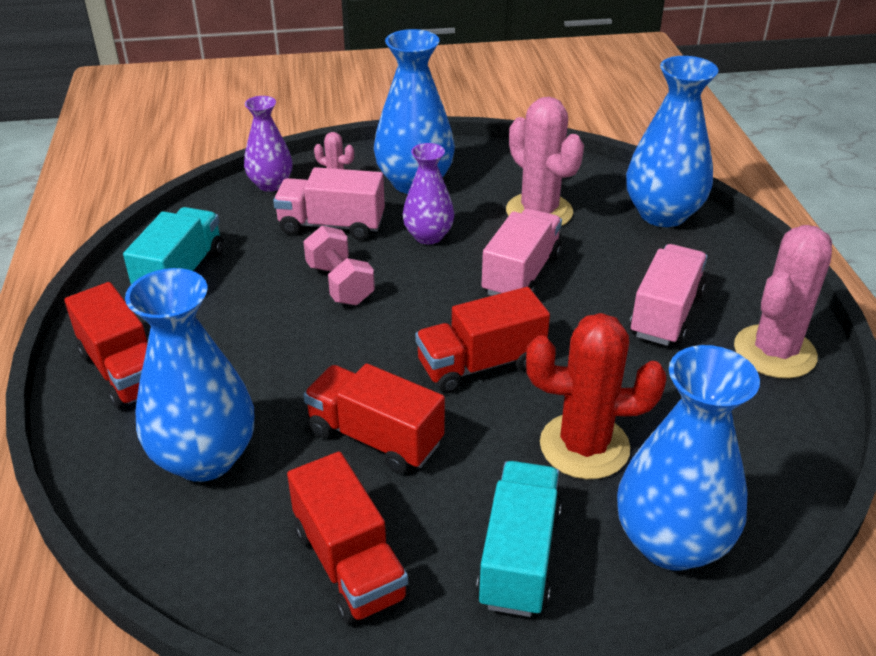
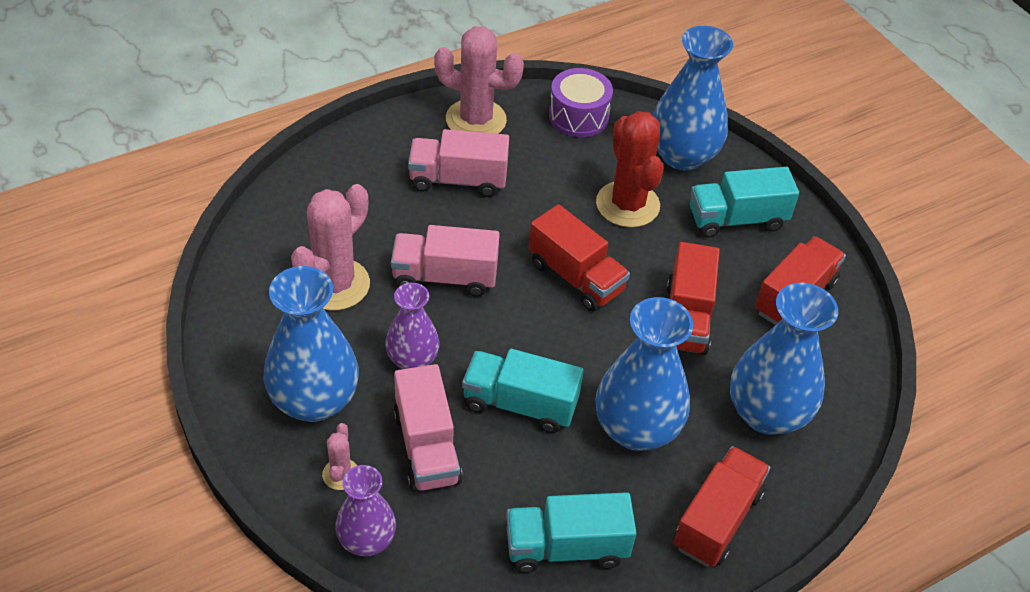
camera: 115 degrees left, 10 degrees up
pink dumbbell [303,226,375,305] -> turquoise truck [462,349,584,433]
blue vase [626,56,719,227] -> blue vase moved to [596,297,693,451]
none -> purple drum [549,68,613,137]

